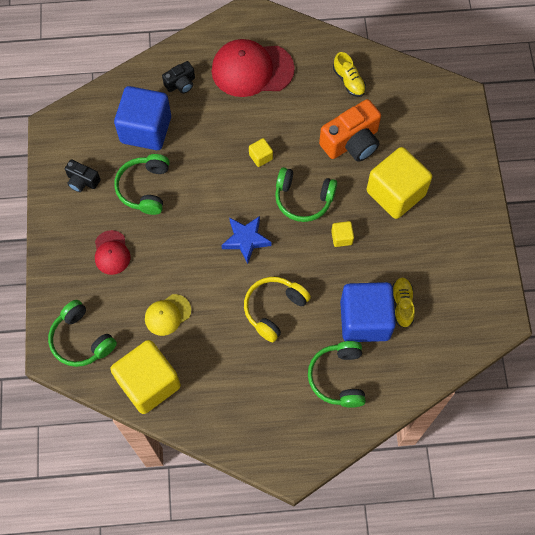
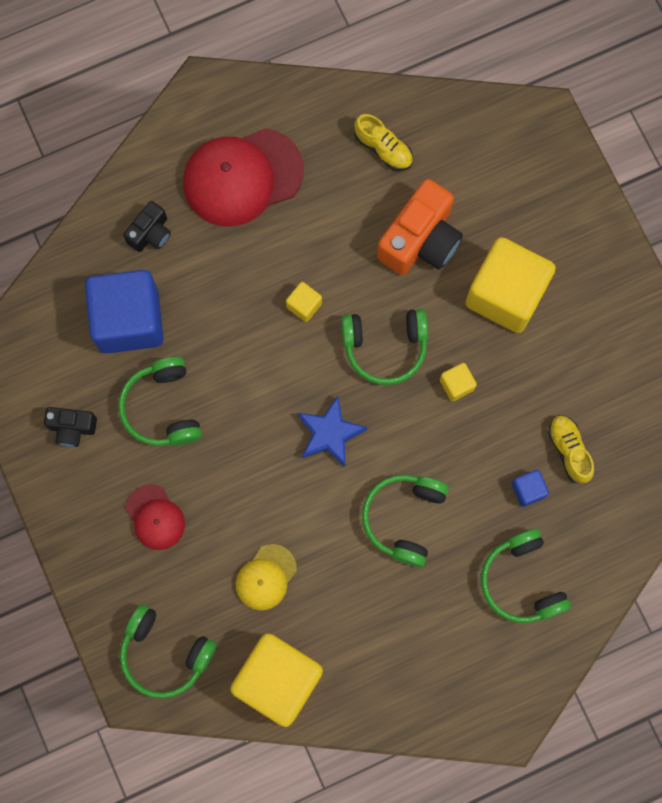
camera: 20 degrees left, 10 degrees up
yellow headphones [244,277,311,342] -> green headphones [362,475,449,567]
blue cube [340,282,396,342] -> blue cube [511,470,549,507], size x0.42

